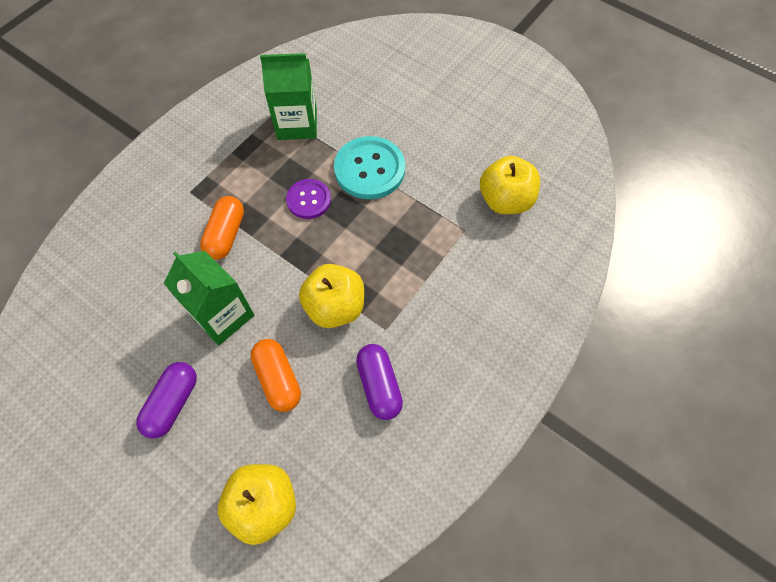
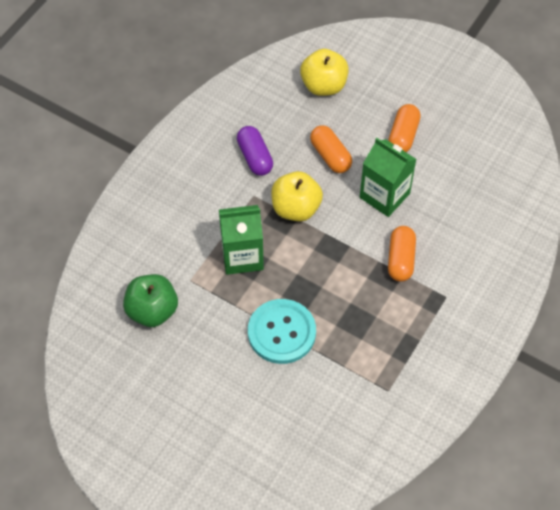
camera: 175 degrees right, 5 degrees down
purple capsule [136,362,197,439] -> orange capsule [388,104,421,152]
green carton [260,53,317,140] -> green carton moved to [219,205,264,275]
purple button [286,179,331,219] -> none
yellow apple [480,156,540,214] -> green apple [123,274,178,327]

